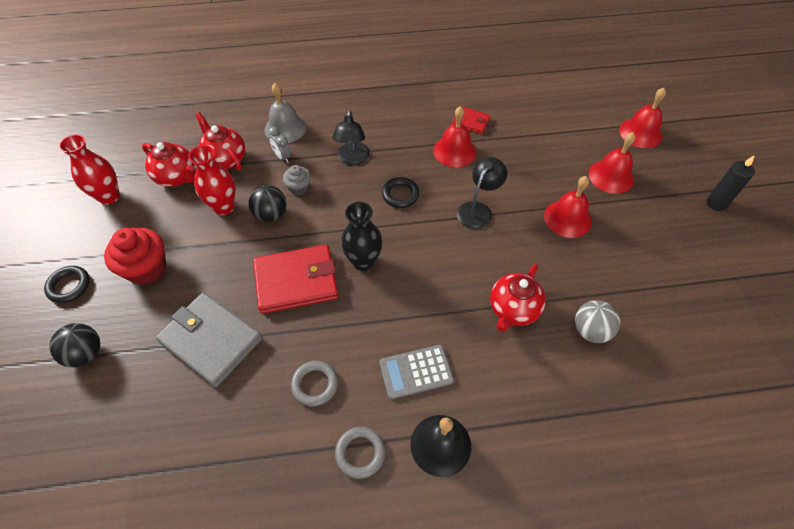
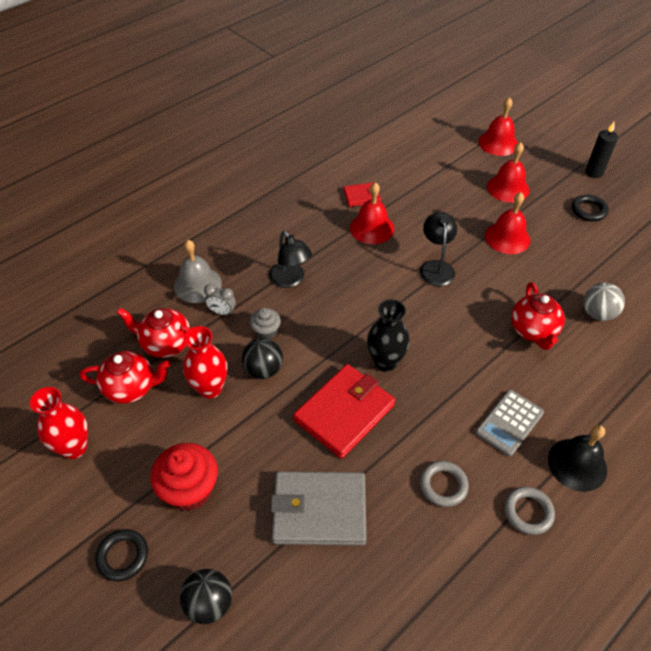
camera: 35 degrees left, 5 degrees down
black ring [382,177,420,208] -> black ring moved to [572,195,609,221]

